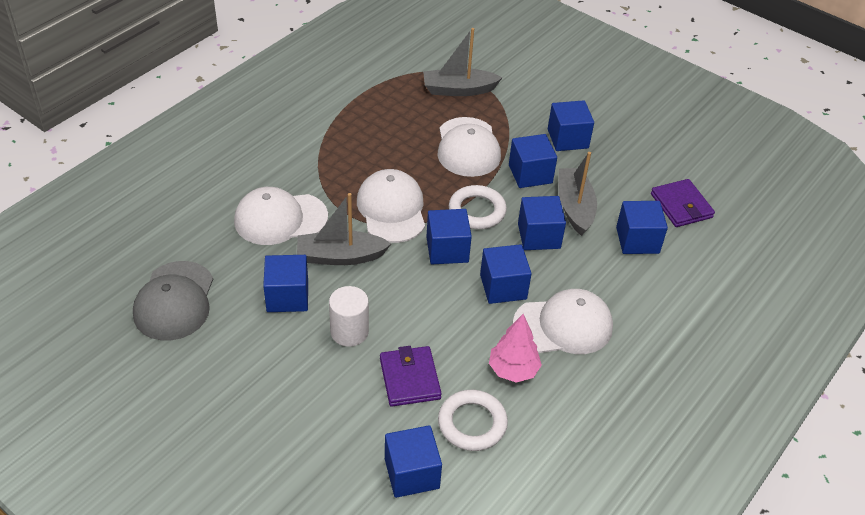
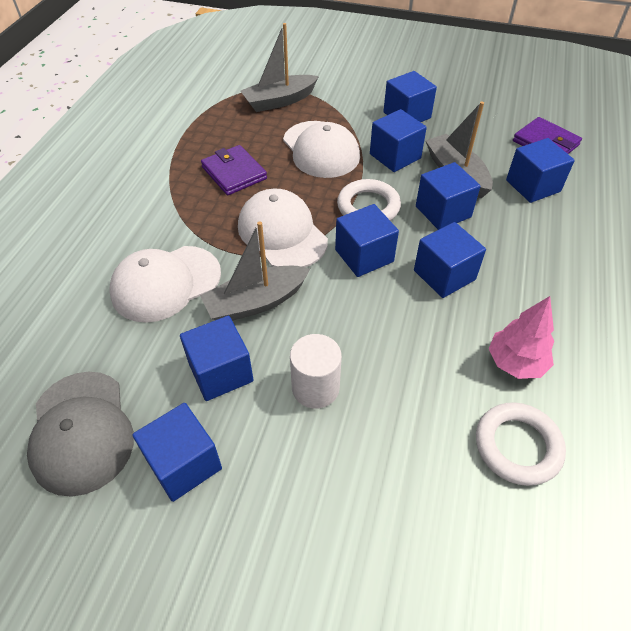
camera: 20 degrees left, 5 degrees up
purple wallet [380,346,442,407] -> purple wallet moved to [201,145,267,195]
blue cube [385,425,442,498] -> blue cube moved to [132,403,222,502]
white cap [513,289,613,354] -> none

